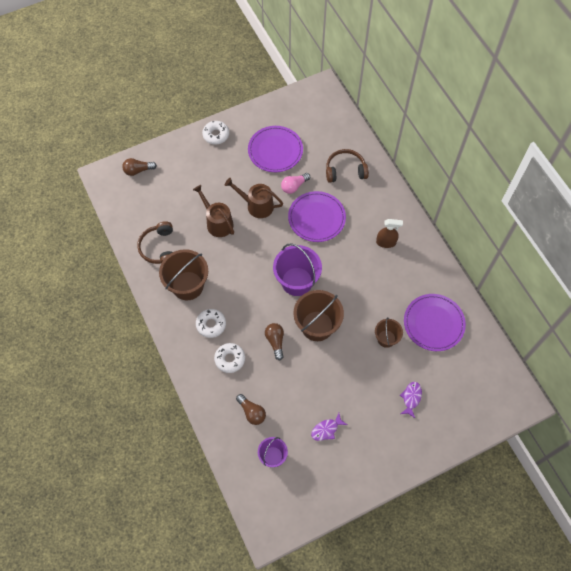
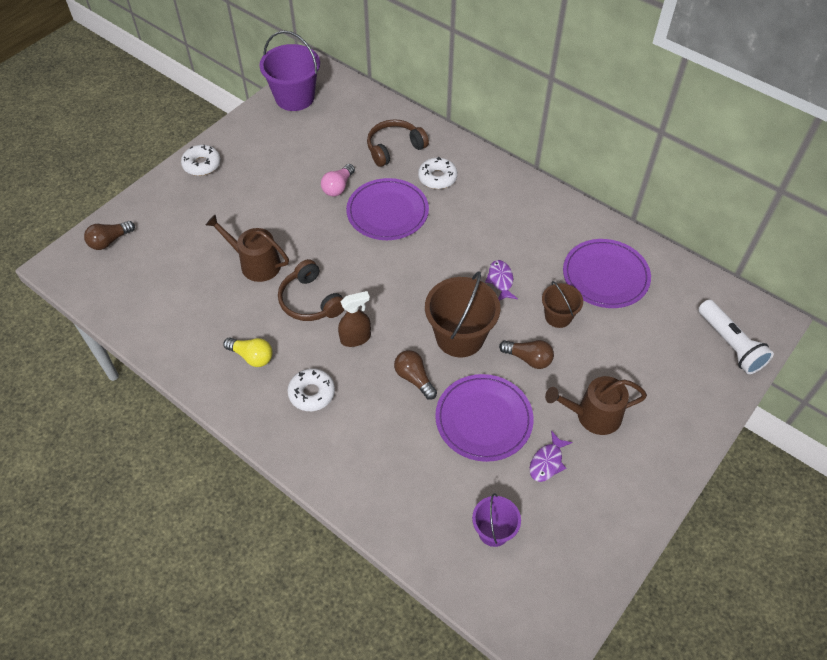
camera: 25 degrees left, 10 degrees down
brown headphones [137,221,173,264] -> brown headphones moved to [278,259,344,321]
brown bucket [159,249,208,300] -> yellow light bulb [224,337,273,367]
white donut [214,343,245,373] -> white donut moved to [418,157,457,189]
brown watering can [225,178,283,218] -> brown watering can moved to [545,376,647,435]
brown light bulb [236,394,266,425] -> brown light bulb moved to [499,340,554,369]
purple plate [248,126,303,172] -> purple plate moved to [435,374,534,462]
purple bucket [273,243,322,296] -> purple bucket moved to [259,31,320,111]
brown spray bottle [376,219,403,248] -> brown spray bottle moved to [338,291,371,347]
purple fish [400,382,422,418] -> purple fish moved to [485,260,518,300]
none -> white flashlight [698,300,774,374]

